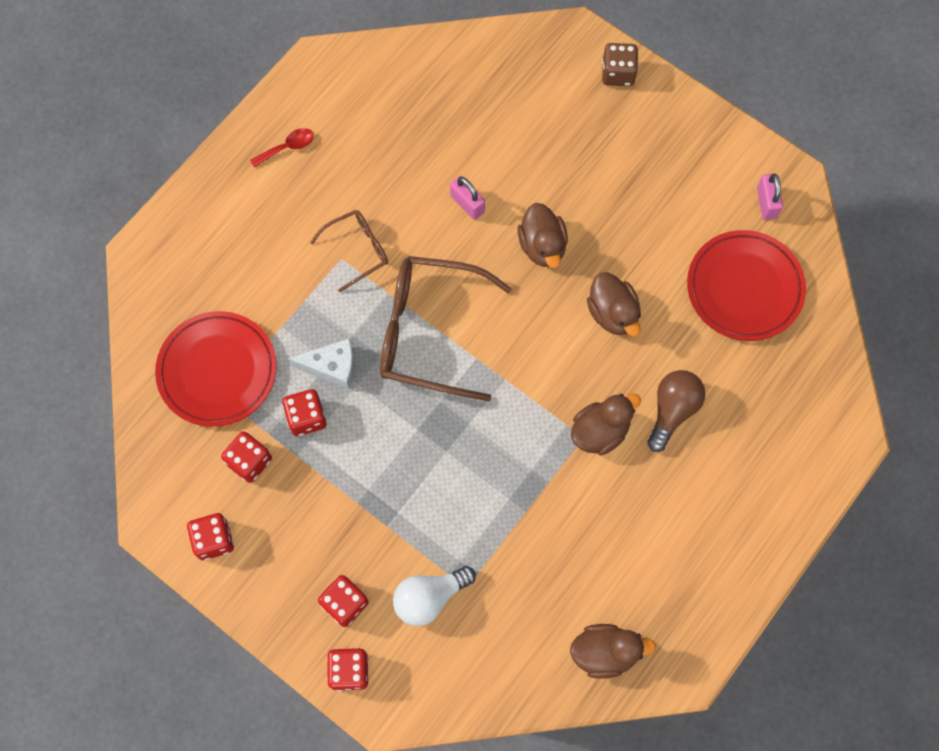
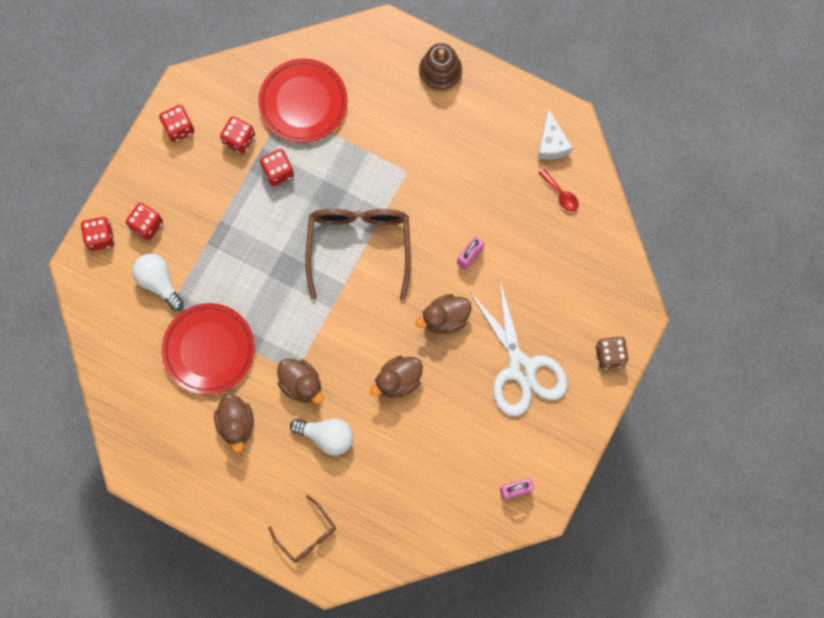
camera: 80 degrees right, 5 degrees up
red spoon [250,128,314,167] -> red spoon moved to [538,168,579,212]
white cheese [288,338,355,389] -> white cheese moved to [537,109,573,160]
brown glasses [310,210,388,292] -> brown glasses moved to [268,495,336,563]
brown duck [570,624,656,679] -> brown duck moved to [214,394,254,453]
brown light bulb [647,370,705,452] -> white light bulb [290,419,353,456]
red plate [687,230,806,341] -> red plate moved to [162,303,255,394]
none -> brown stacking toy [419,43,462,92]
none -> white scissors [470,279,568,417]

